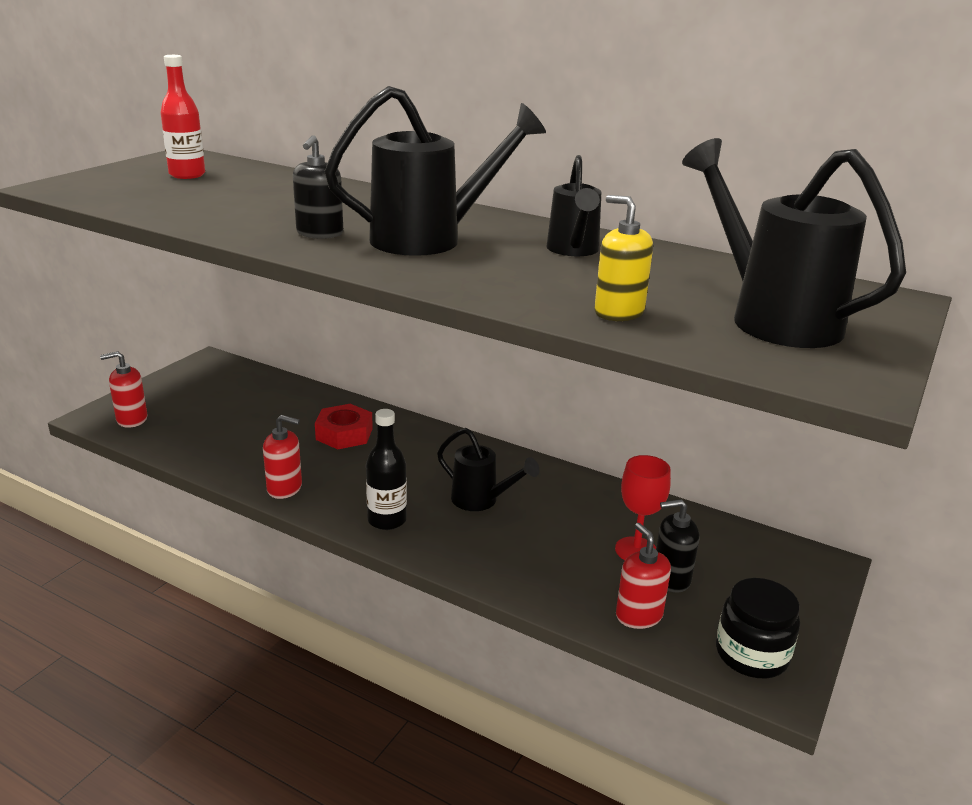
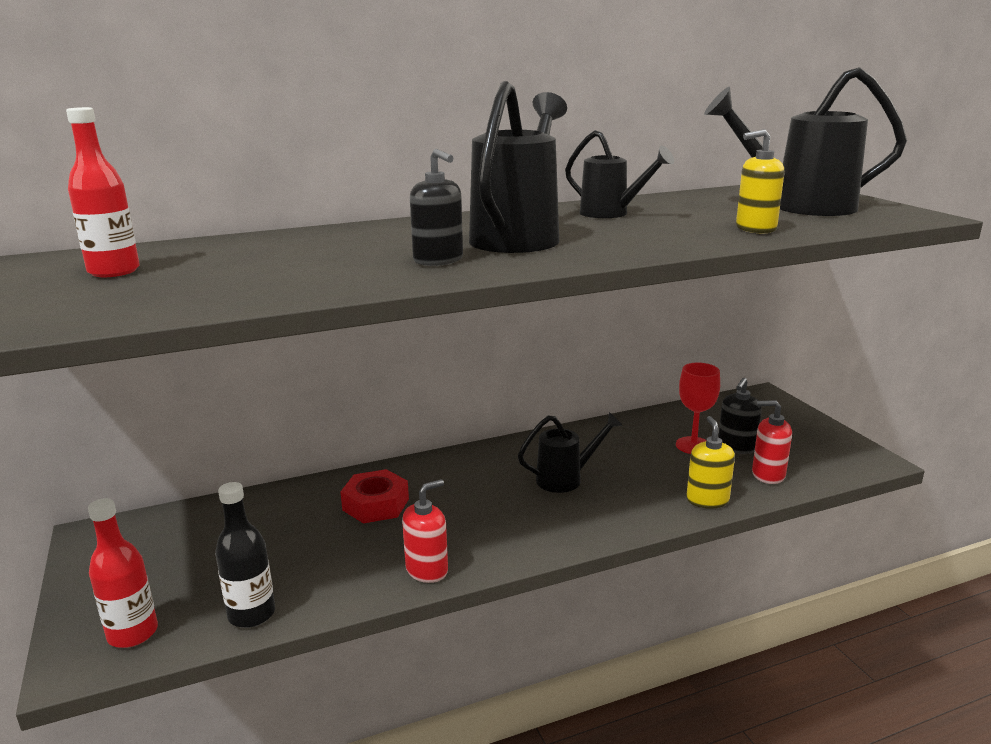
camera: 50 degrees left, 5 degrees down
red soap dispenser [100,351,148,428] -> red bottle [88,498,158,648]
black bottle [366,409,407,530] -> black bottle moved to [215,482,275,628]
black jar [716,578,800,678] -> none
none -> yellow soap dispenser [686,416,735,509]

